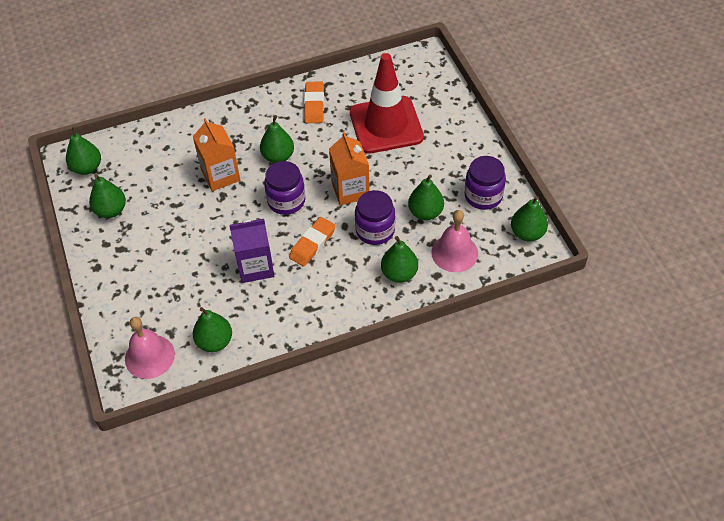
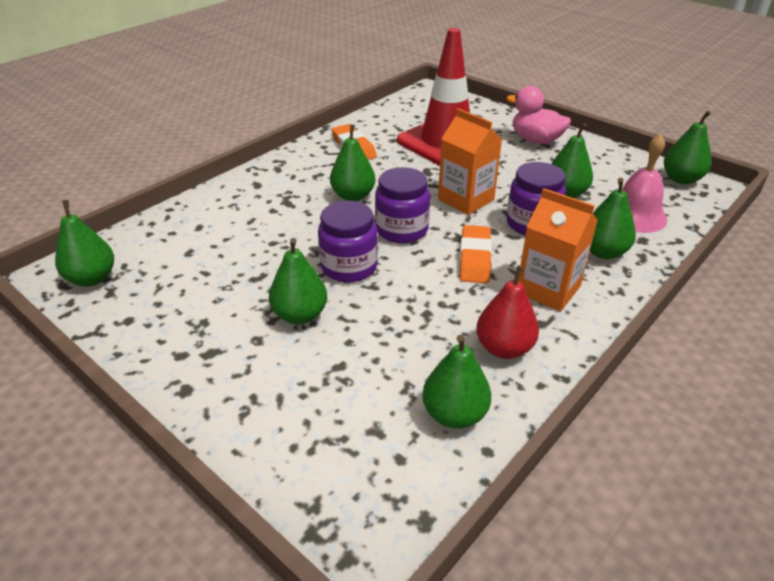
camera: 30 degrees left, 15 degrees down
green pear [89,174,126,218] -> green pear moved to [269,238,327,324]
pink bell [125,317,175,379] -> none
orange carton [193,118,240,191] -> orange carton moved to [518,188,598,312]
purple carton [229,219,274,283] -> none
purple jar [465,156,506,210] -> purple jar moved to [318,201,378,283]
none -> red pear [477,265,539,359]
none -> pink duck [506,86,571,144]

